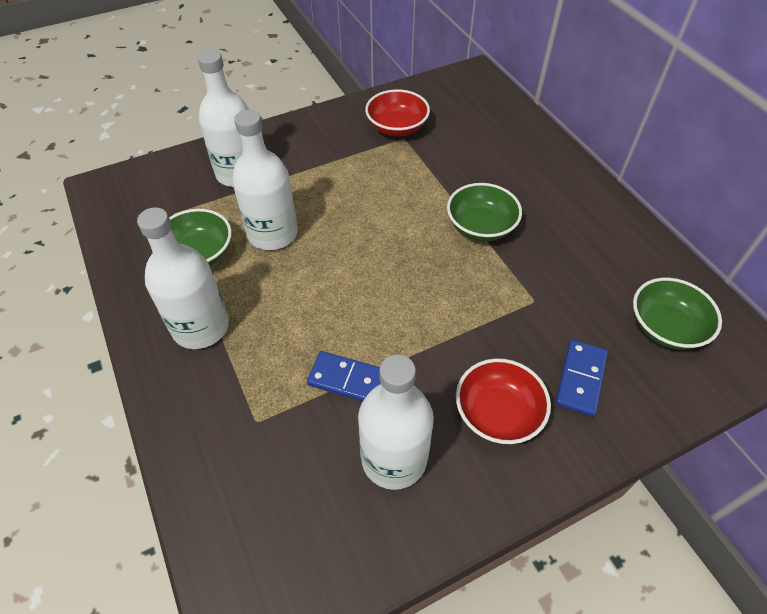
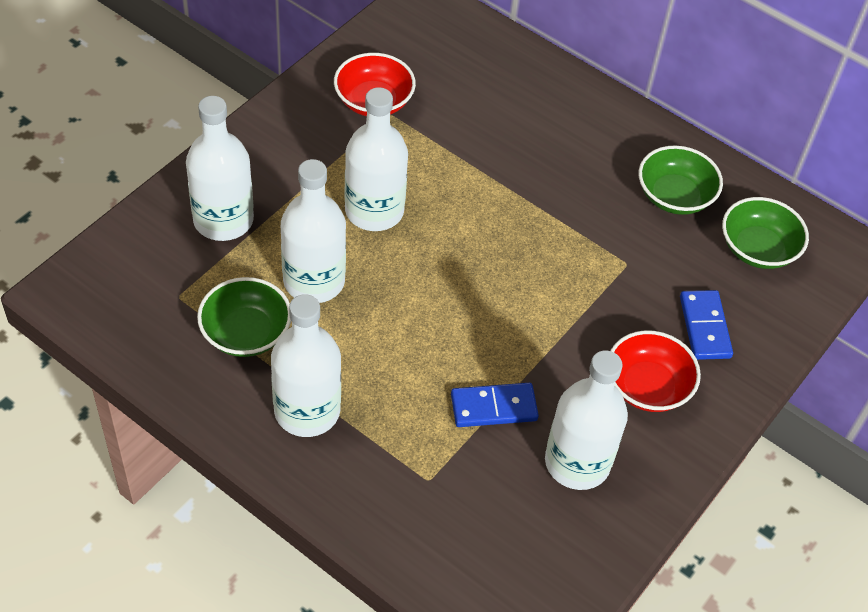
camera: 30 degrees left, 0 degrees up
green bowl [447,183,522,241] -> green bowl moved to [639,145,723,215]
none -> white bottle [345,87,408,231]

